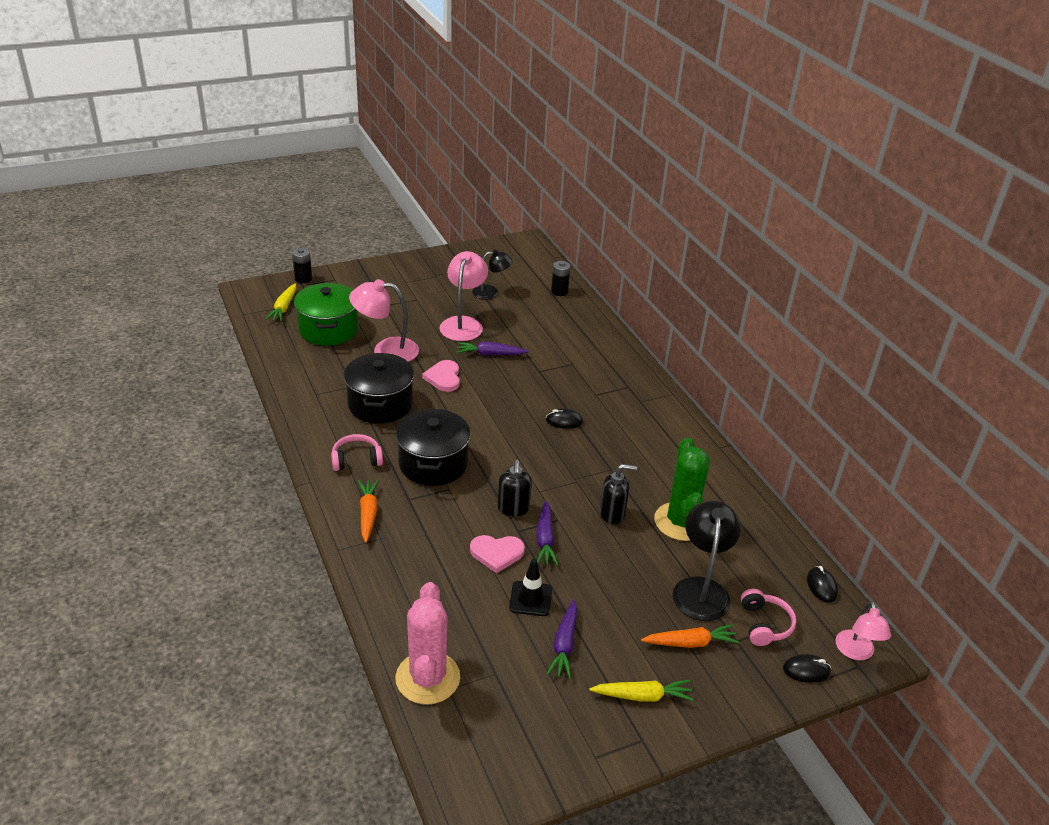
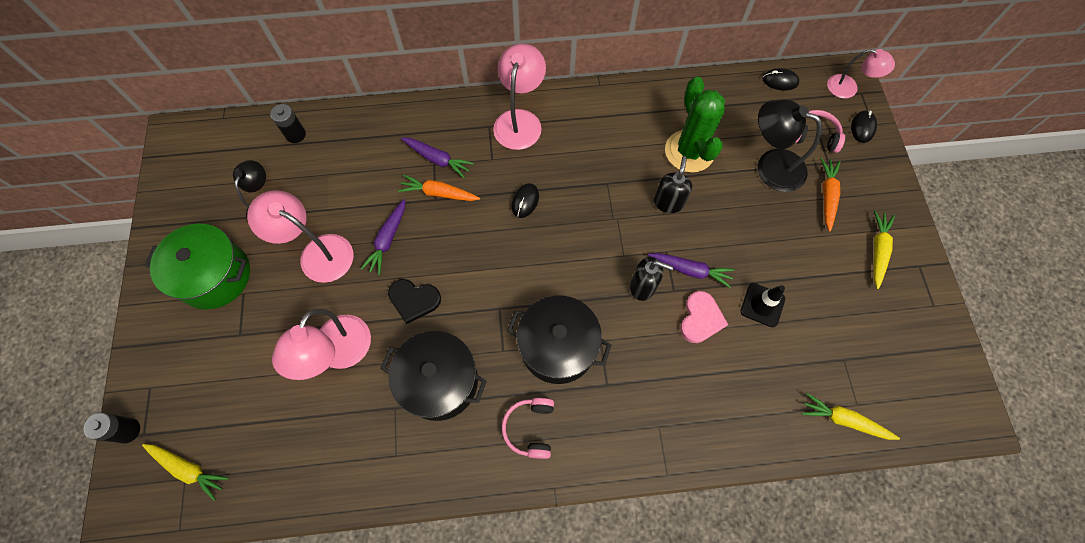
camera: 70 degrees left, 30 degrees up
green pot [294,283,359,346] -> green pot moved to [145,224,250,310]
orange carrot [358,480,379,543] -> orange carrot moved to [398,175,480,201]
pink cactus [395,582,460,705] -> yellow carrot [802,393,900,440]
pink heart [422,360,460,392] -> black heart [388,279,441,324]
purple carrot [546,600,577,679] -> purple carrot moved to [401,137,474,178]
green cactus [654,438,710,541] -> green cactus turned 60 degrees clockwise [665,77,725,173]
none -> pink lamp [493,44,546,150]

